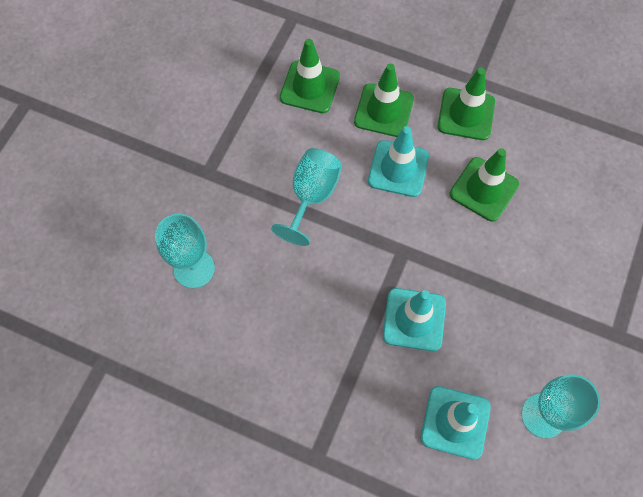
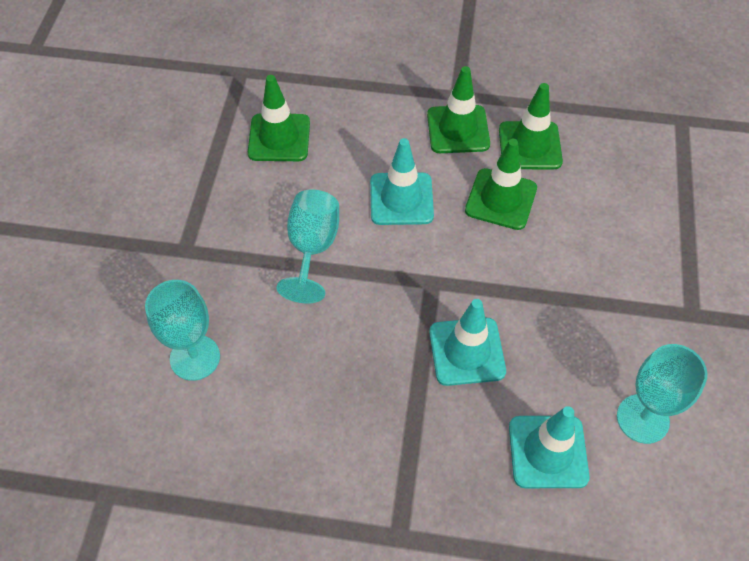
camera: 15 degrees left, 10 degrees down
green traffic cone [354,64,414,137] -> green traffic cone moved to [499,83,563,169]

